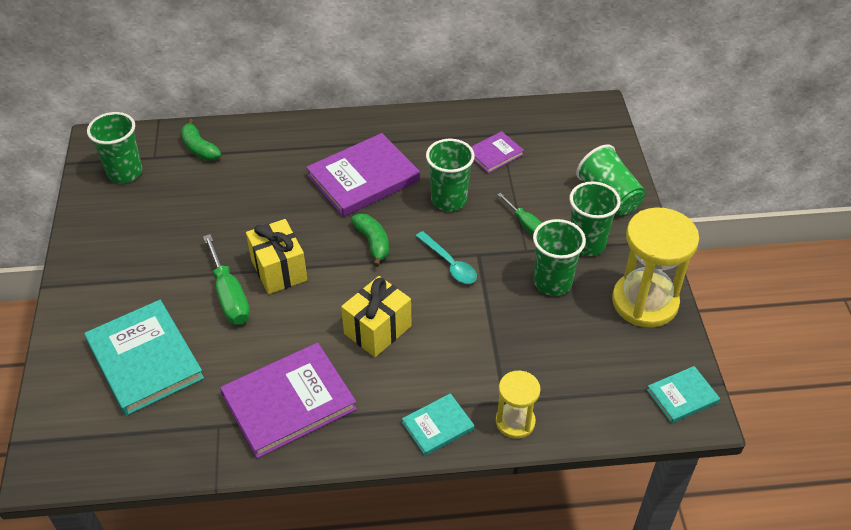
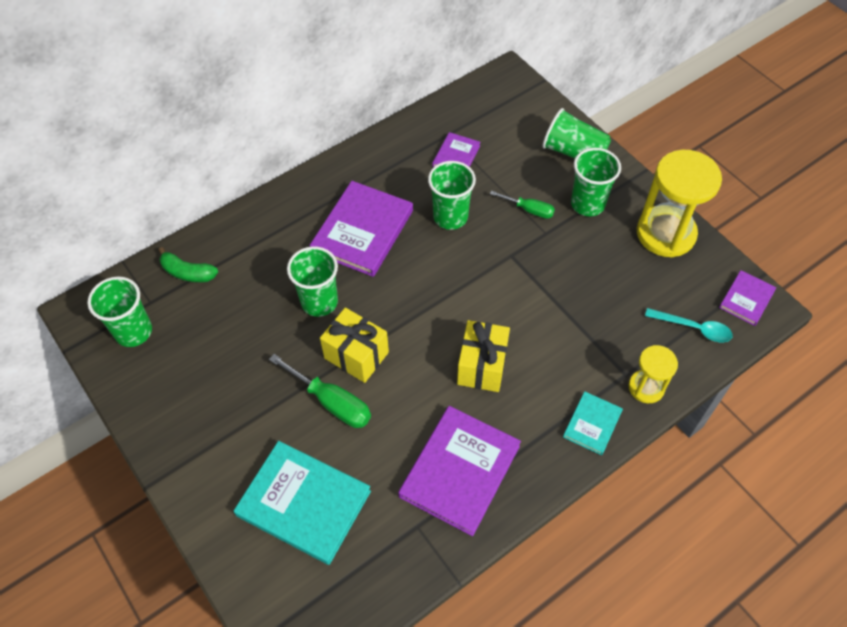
camera: 30 degrees left, 10 degrees up
green banana [351,213,389,267] -> none
turquoise spoon [416,231,477,284] -> turquoise spoon moved to [645,308,733,342]
green cup [533,219,586,296] -> green cup moved to [287,246,338,317]
turquoise book [647,366,720,423] -> purple book [719,270,776,326]

